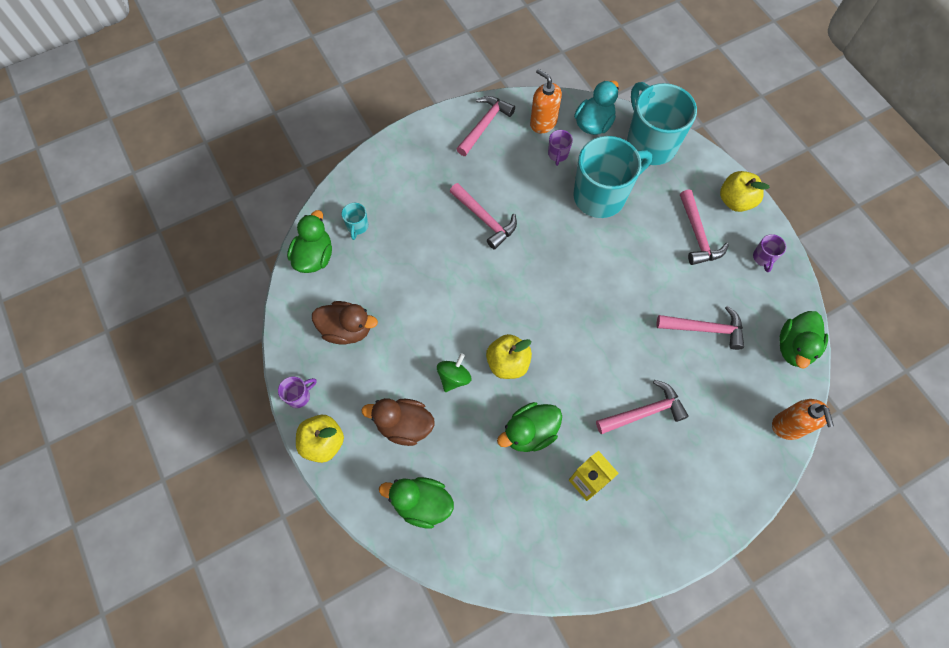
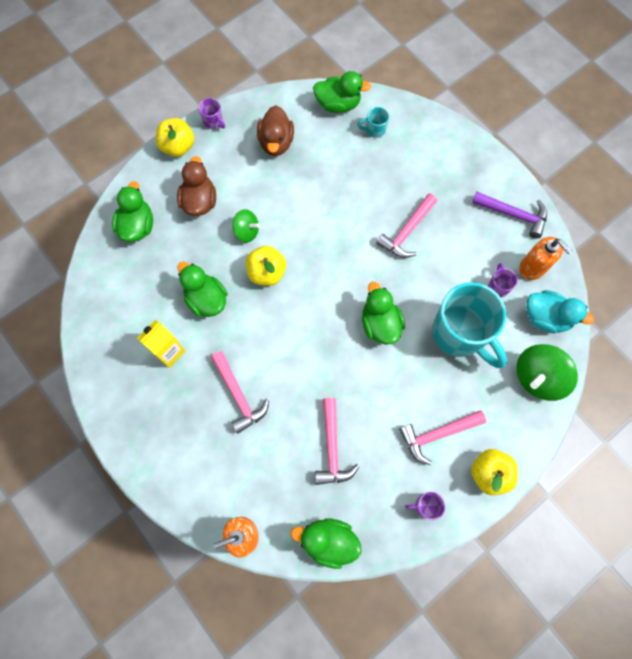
camera: 80 degrees right, 5 degrees up
pink hammer [457,96,515,156] -> purple hammer [472,192,547,239]
orange soap dispenser [530,69,562,133] -> orange soap dispenser turned 105 degrees clockwise [519,237,572,280]
purple mug [548,130,573,166] -> purple mug turned 90 degrees clockwise [488,263,518,298]
turquoise mug [627,82,697,165] -> green spinning top [516,344,578,401]
none -> green duck [362,282,405,345]

